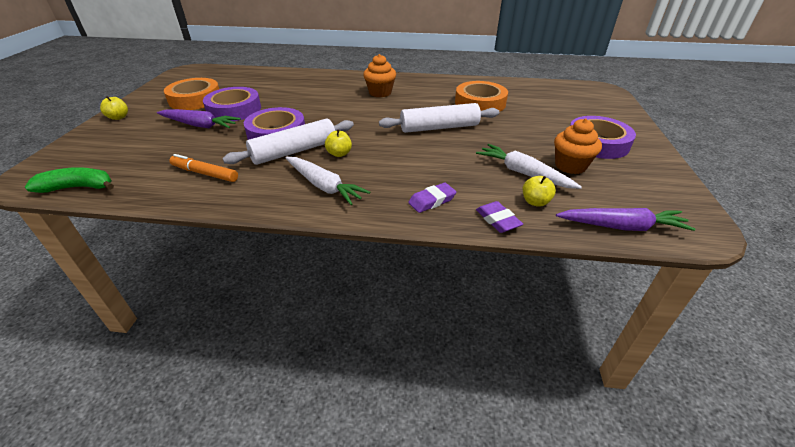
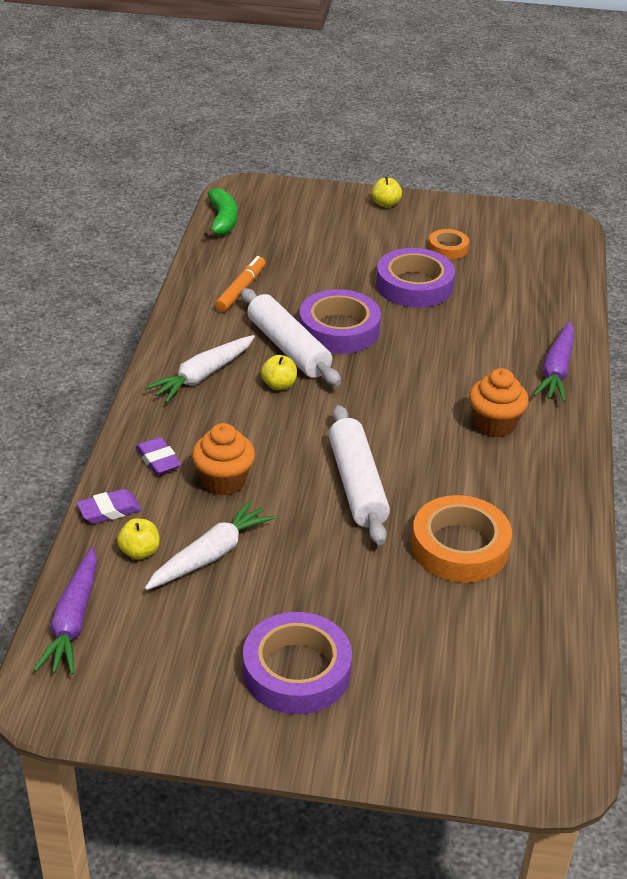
camera: 90 degrees right, 0 degrees up
purple carrot [157,109,241,128] -> purple carrot moved to [533,321,574,402]
orange tape [164,78,219,110] -> orange tape [428,229,469,259], size x0.54
orange cupcake [554,119,602,174] -> orange cupcake moved to [192,423,255,496]

